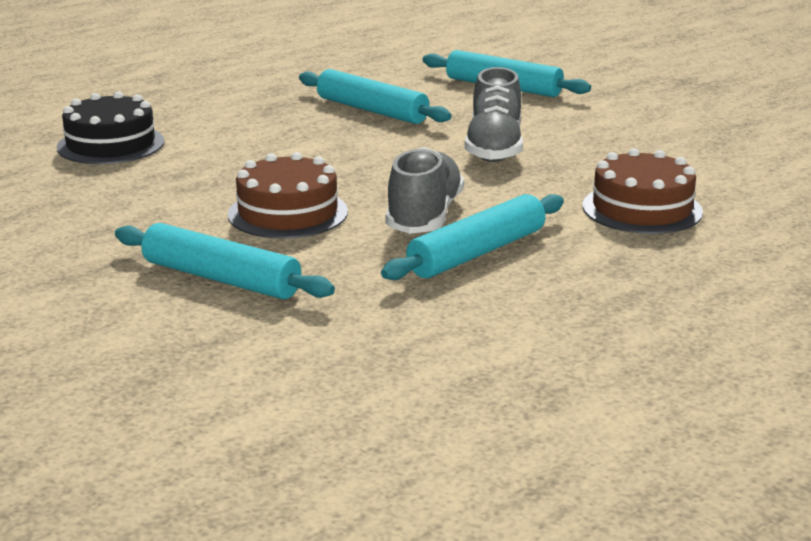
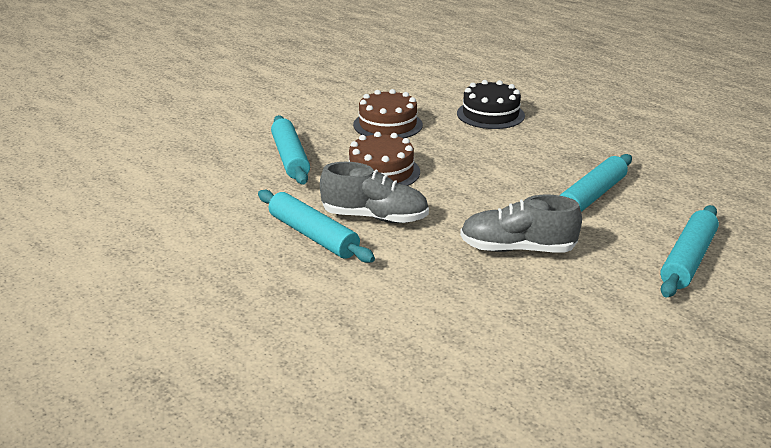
camera: 90 degrees right, 5 degrees up
turquoise rolling pin [115,223,335,299] -> turquoise rolling pin turned 45 degrees counterclockwise [271,115,310,185]
brown cake [582,148,703,234] -> brown cake moved to [353,89,423,138]

